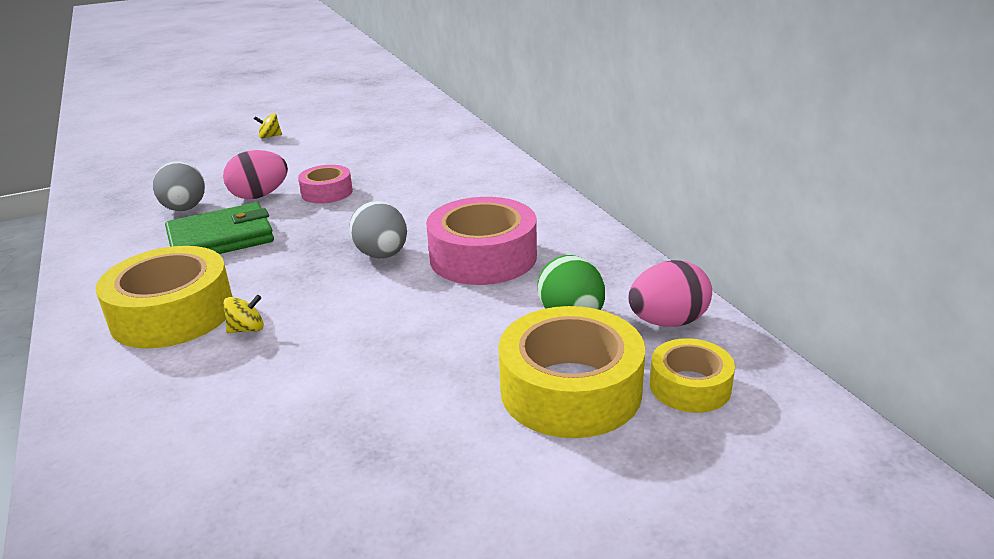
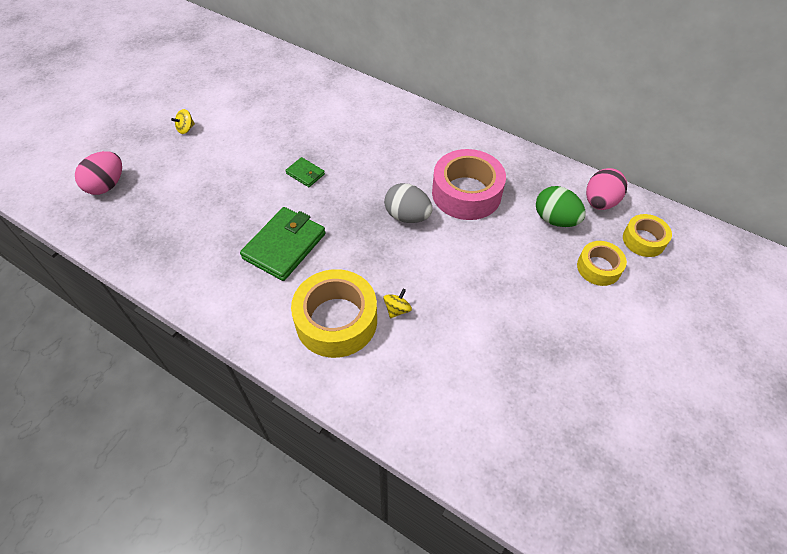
camera: 35 degrees left, 25 degrees up
grey egg [153,161,205,211] -> none
pink egg [223,150,288,199] -> pink egg moved to [75,151,122,195]
pink tape [298,165,353,204] -> green wallet [285,157,325,187]
yellow tape [499,306,645,438] -> yellow tape [577,241,627,286], size x0.56

